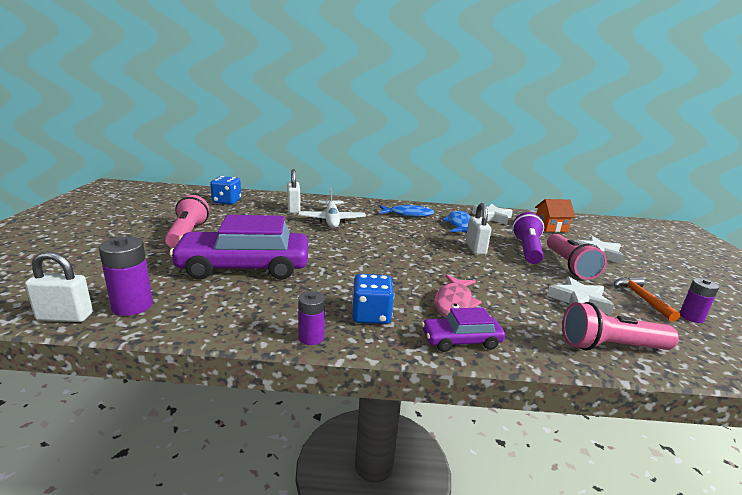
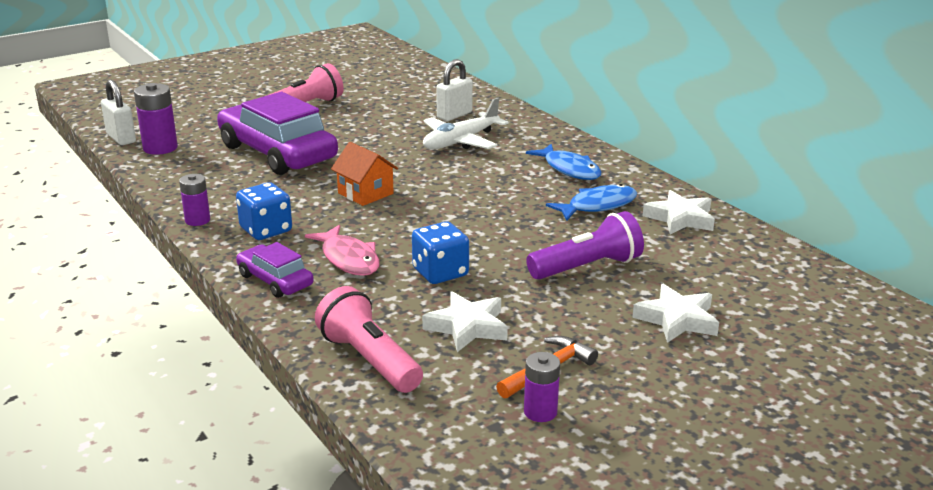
camera: 55 degrees right, 5 degrees up
blue dice [210,176,241,205] -> blue dice moved to [412,222,469,284]
pink fish [434,275,482,317] -> pink fish turned 105 degrees counterclockwise [305,225,380,276]
white padlock [466,203,492,255] -> none
orange house [535,199,576,232] -> orange house moved to [331,142,398,206]
pink flashlight [547,234,607,280] -> none

